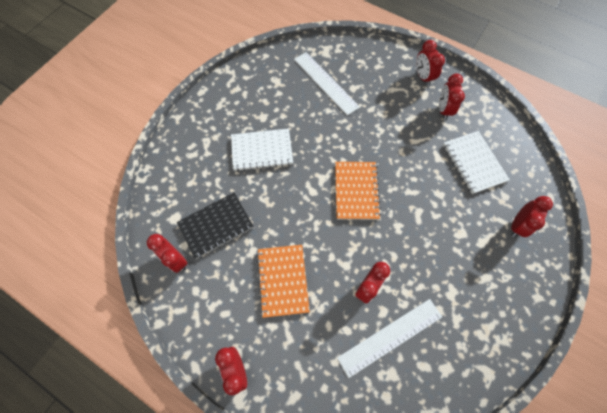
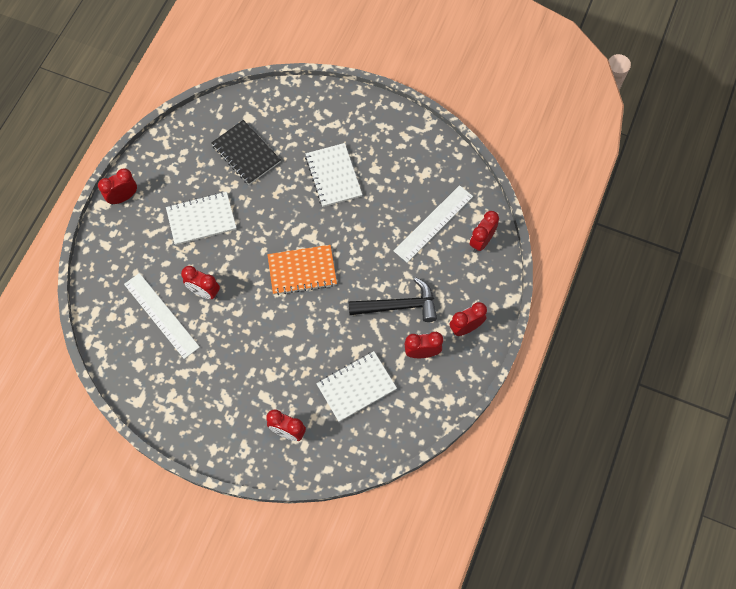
camera: 80 degrees right, 0 degrees up
red clock [147,234,187,273] -> red clock moved to [470,211,499,253]
orange notebook [257,245,310,318] -> white notebook [166,192,236,245]
none -> black hammer [349,277,437,322]

